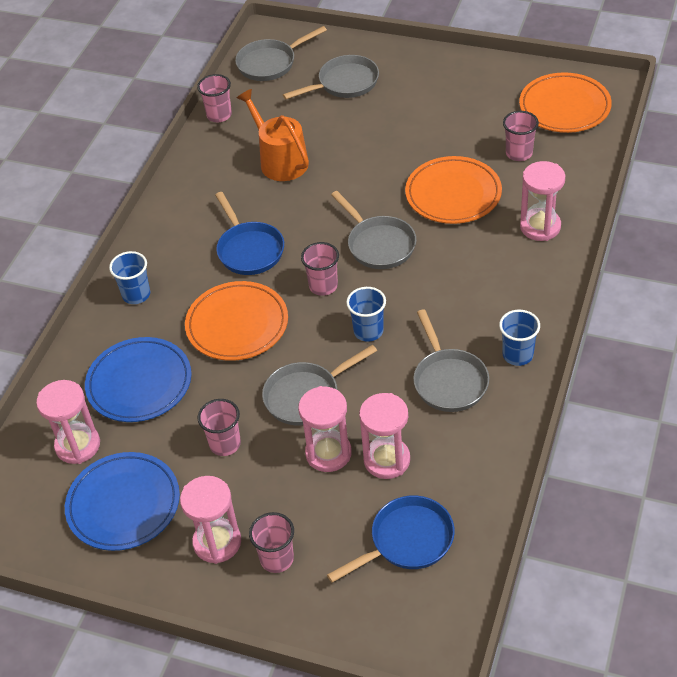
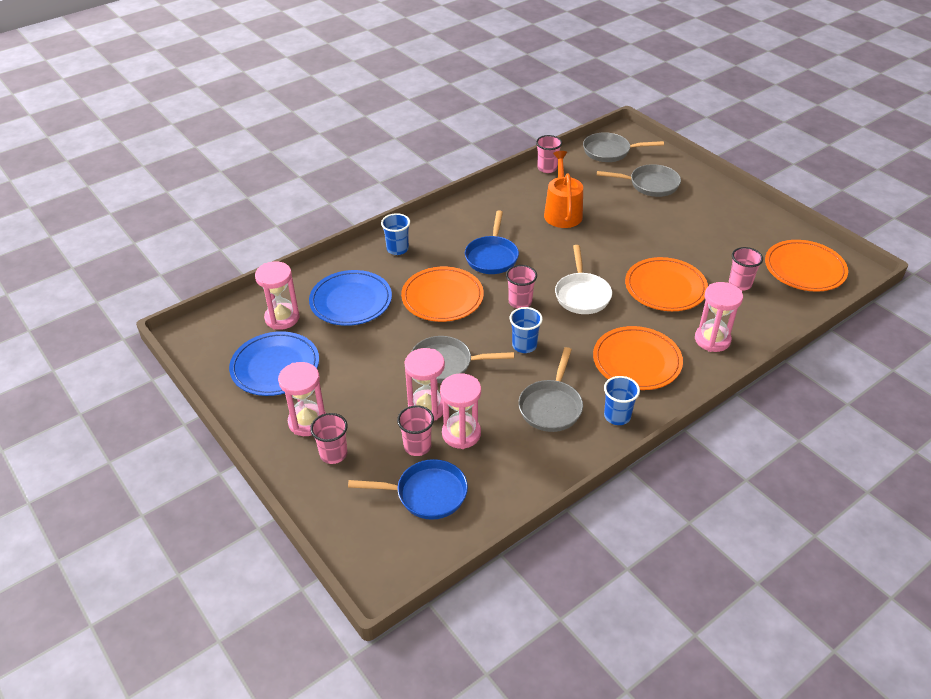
camera: 30 degrees right, 5 degrees down
pink cup [197,399,241,456] -> pink cup moved to [397,405,434,456]
grey pan [331,191,417,269] -> white pan [555,245,612,314]
none -> orange plate [593,326,683,390]

